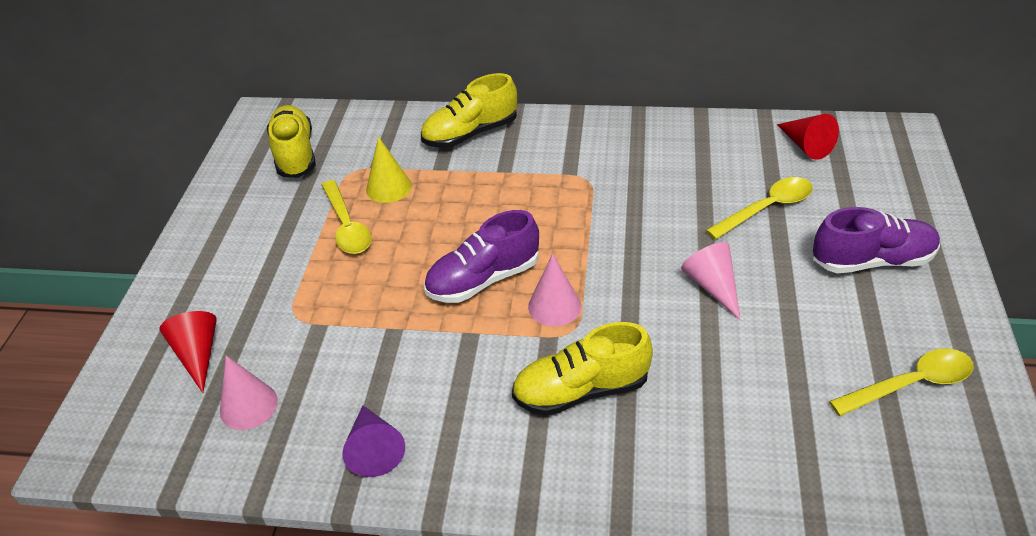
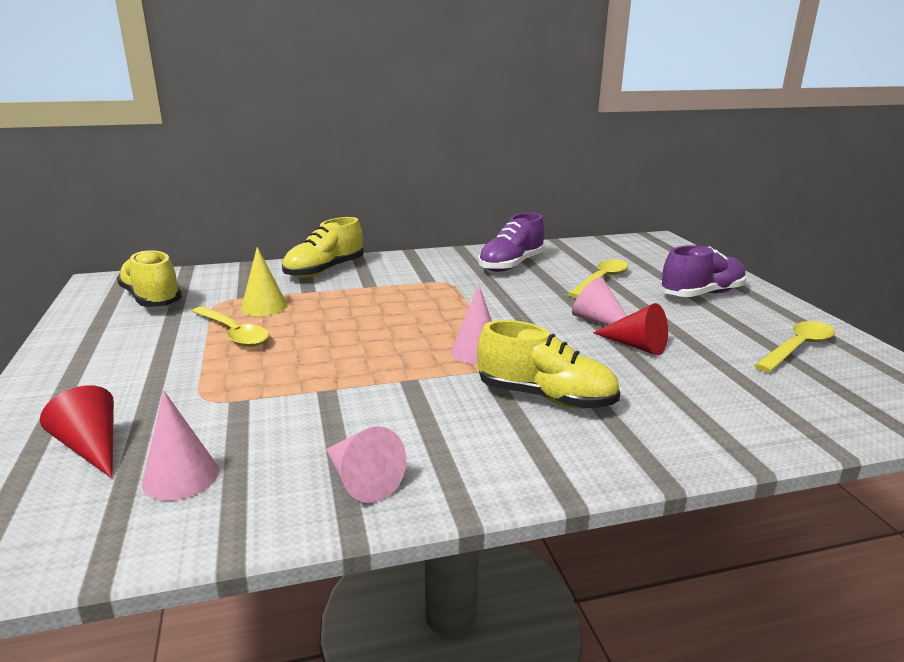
camera: 25 degrees left, 20 degrees down
purple cone [342,406,405,477] -> pink cone [326,427,406,503]
purple shoe [424,210,539,303] -> purple shoe moved to [478,213,545,272]
yellow shoe [512,322,653,416] -> yellow shoe turned 120 degrees counterclockwise [477,320,620,409]
red cone [777,114,839,160] -> red cone moved to [593,303,668,355]

